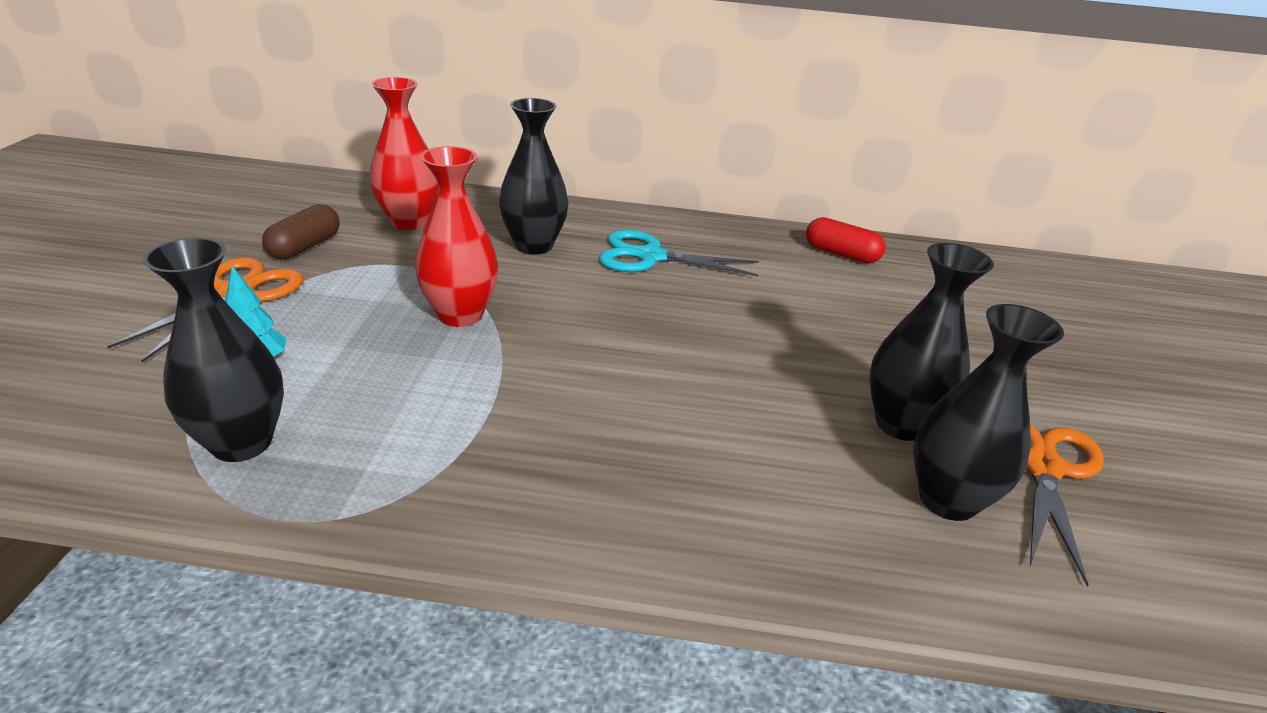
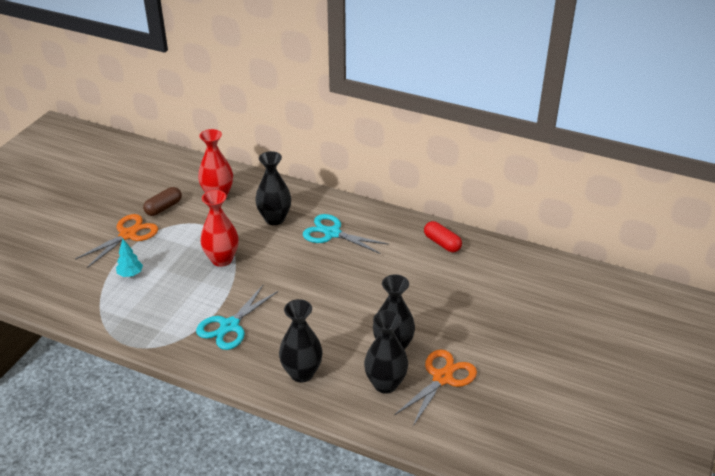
camera: 20 degrees right, 5 degrees up
black vase [143,237,284,462] -> black vase moved to [279,299,323,383]
none -> turquoise scissors [196,285,278,350]

